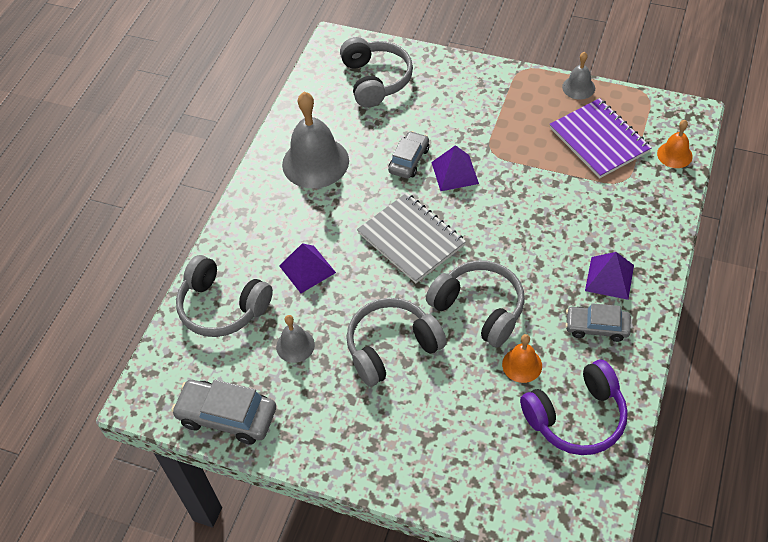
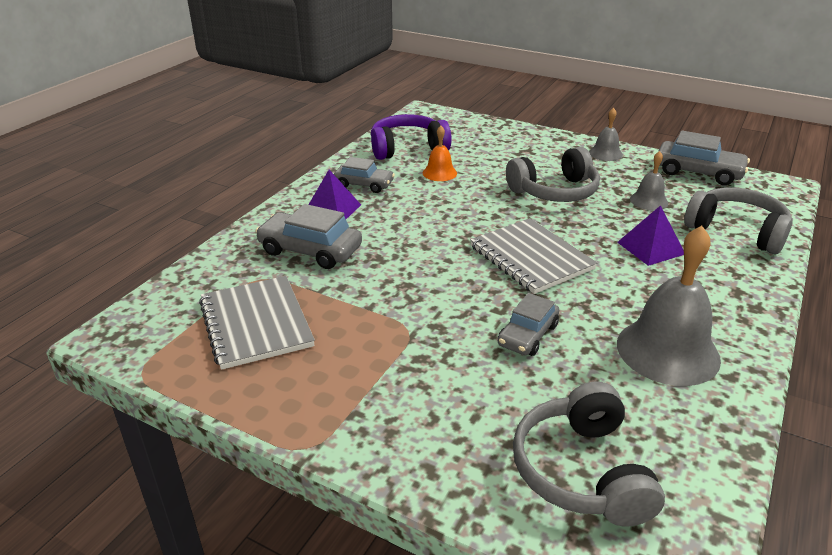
camera: 175 degrees left, 20 degrees down
grey headphones [426,261,525,347] -> none
purple pyramid [431,145,479,191] -> none
purple notebook [549,98,652,178] -> grey notebook [199,276,315,370]
grey bell [562,52,595,100] -> grey bell moved to [589,108,623,161]
orange bell [657,120,693,168] -> none
none -> grey car [256,204,362,269]

